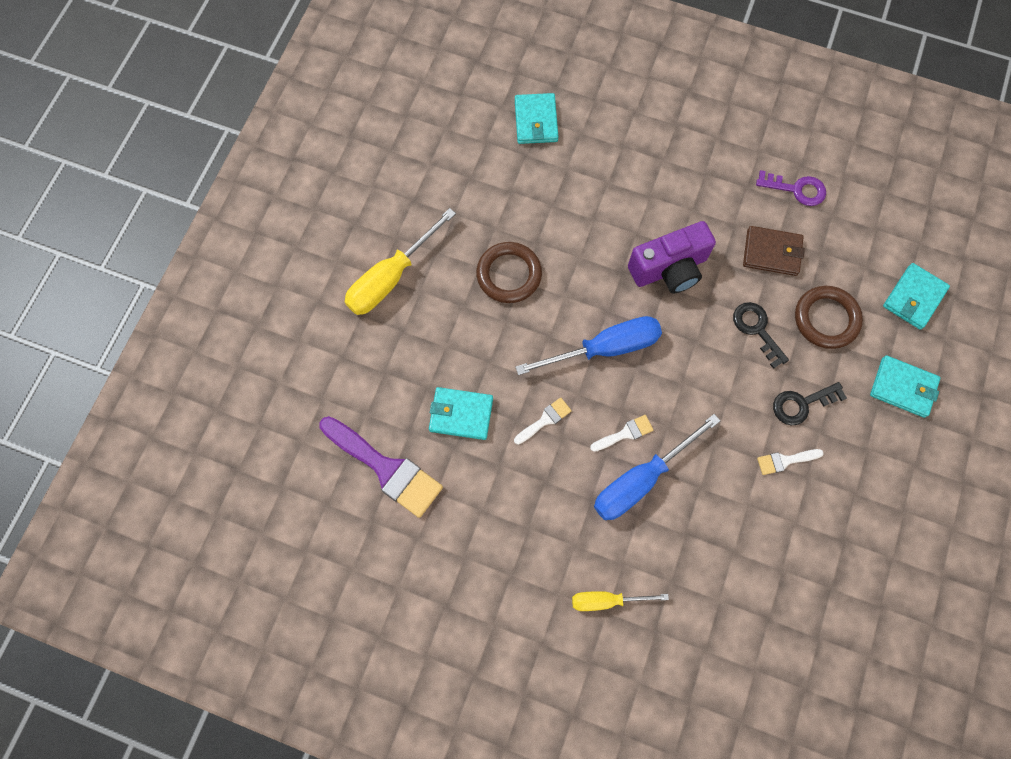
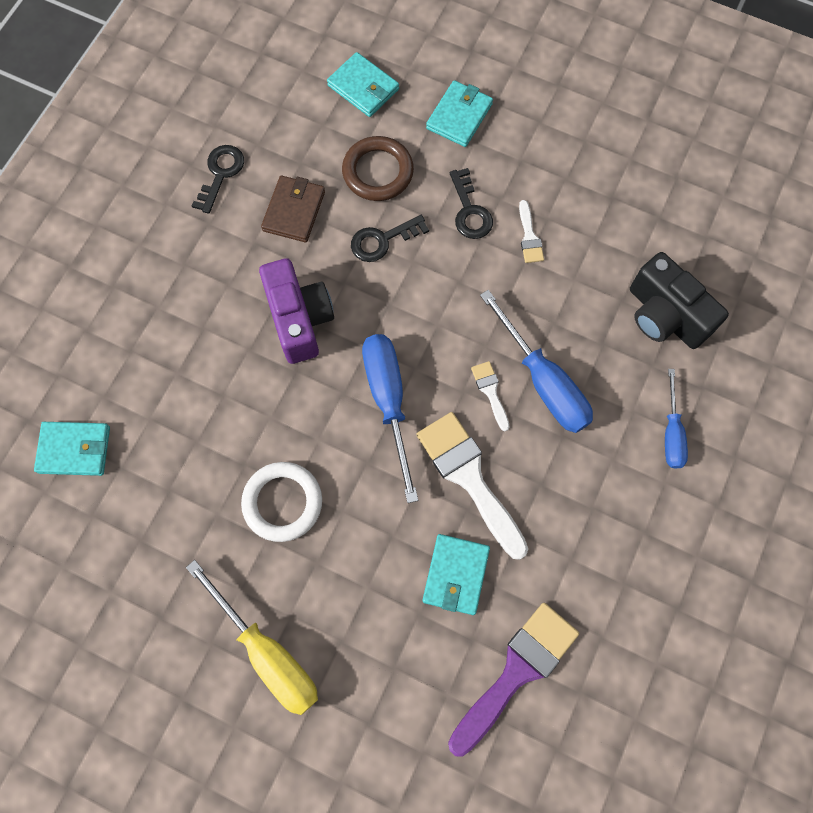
camera: 85 degrees left, 0 degrees up
brown ring [476,242,542,303] -> white ring [241,462,322,542]
white brush [514,398,572,445] -> white brush [416,412,528,560], size x2.13
yellow screwdriver [572,591,669,611] -> blue screwdriver [665,369,688,469]
purple key [756,170,826,206] -> black key [192,145,244,214]
none -> black camera [630,252,729,349]

